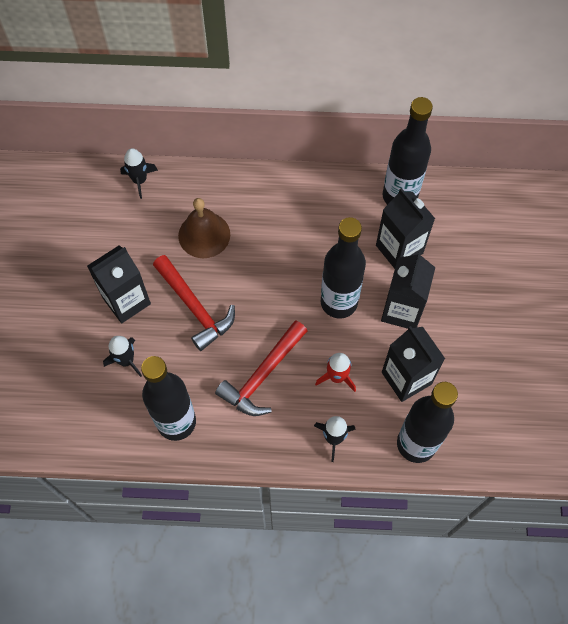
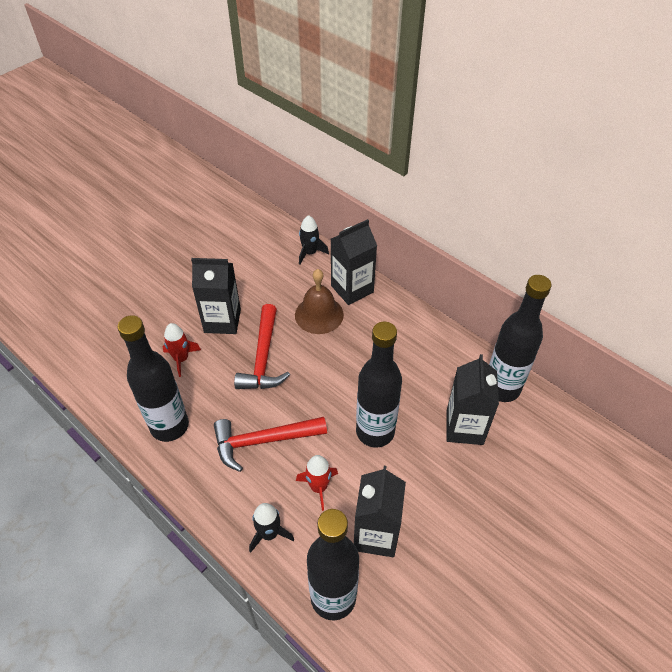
camera: 40 degrees right, 15 degrees down
black rocket [103,336,142,377] -> red rocket [162,323,201,377]
black carton [381,251,435,329] -> black carton moved to [331,219,377,305]

